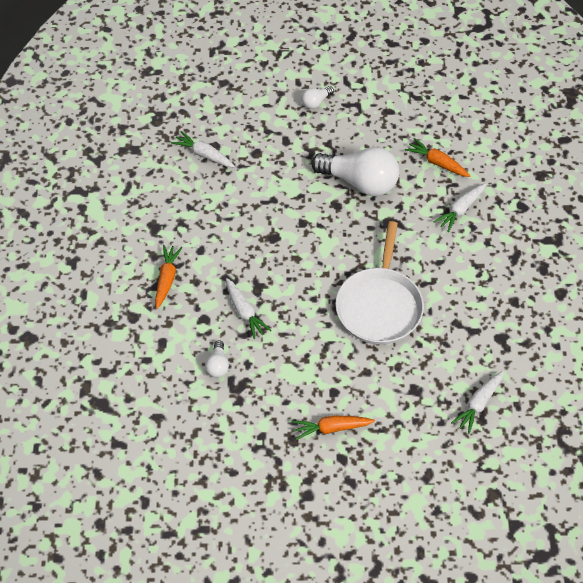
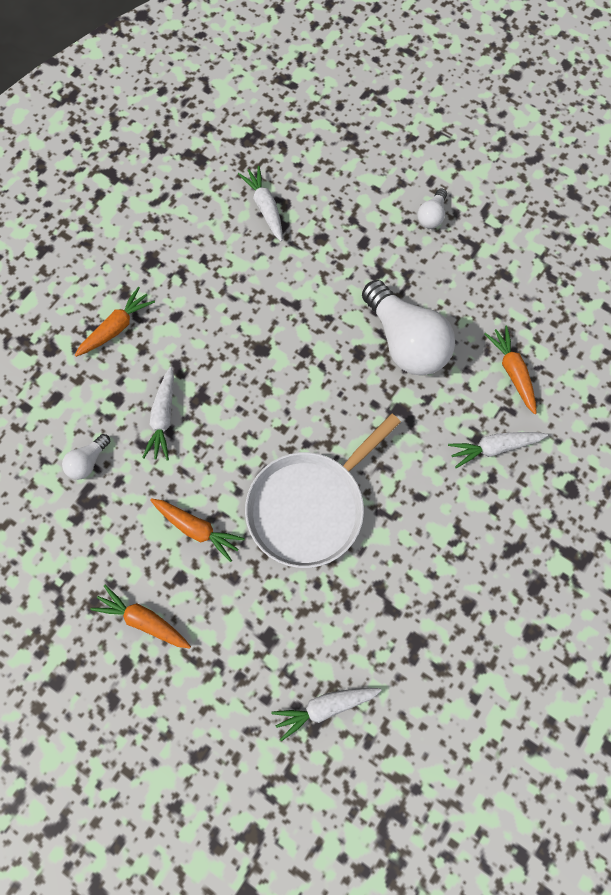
camera: 35 degrees right, 15 degrees up
white light bulb [301,86,334,109] -> white light bulb turned 60 degrees counterclockwise [417,188,447,229]
none -> orange carrot [150,498,245,562]

